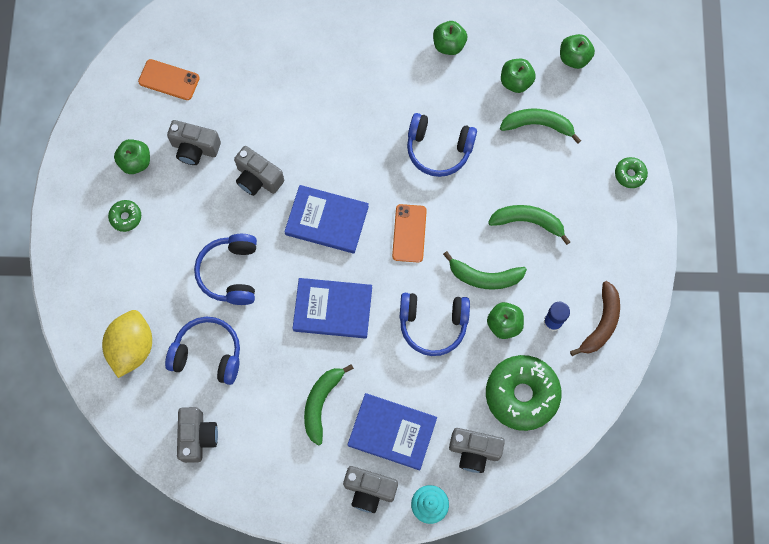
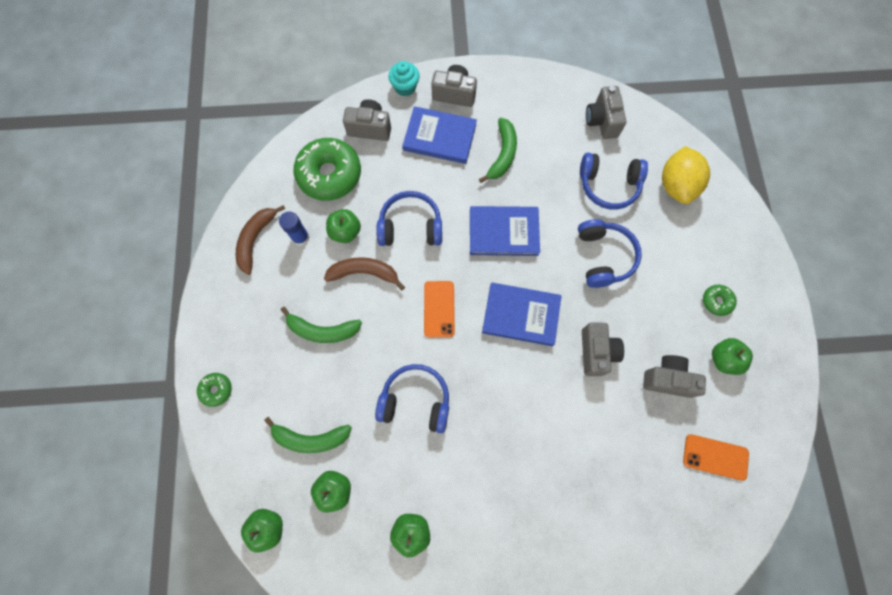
camera: 175 degrees right, 0 degrees up
grey camera [234,146,284,196] -> grey camera turned 60 degrees clockwise [582,322,624,376]
green banana [443,251,527,290] -> brown banana [324,257,405,290]

